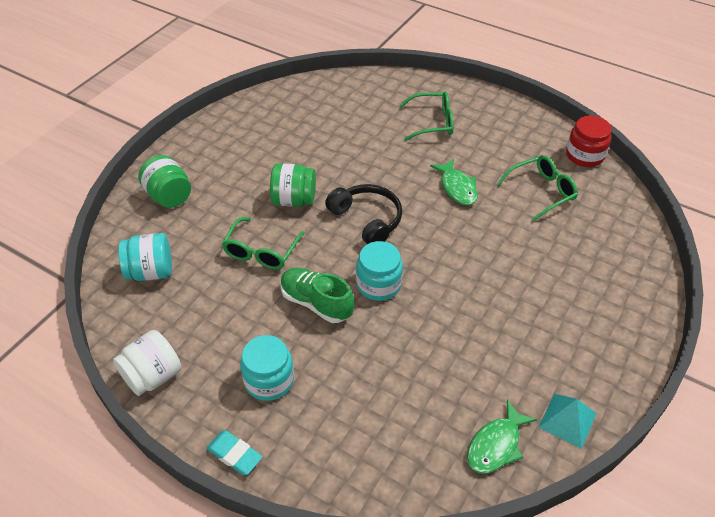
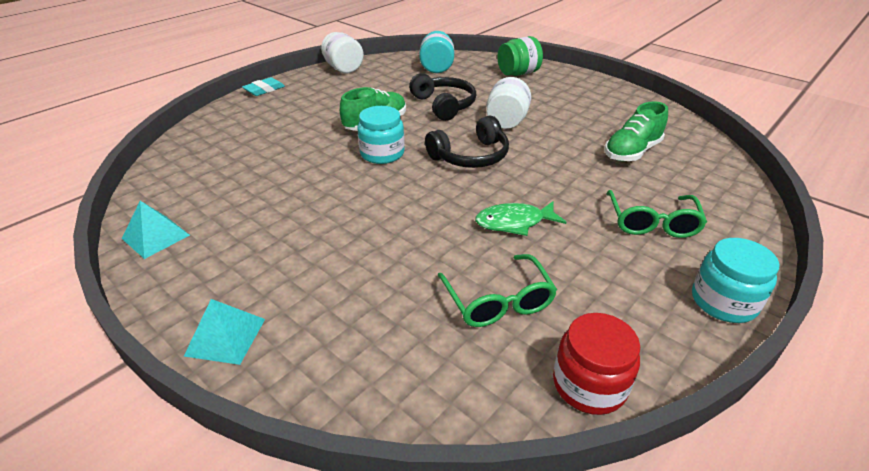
camera: 100 degrees right, 10 degrees down
green glasses [222,217,305,270] -> black headphones [409,73,476,121]
turquoise jar [240,335,294,401] -> turquoise jar moved to [692,238,780,323]
green jar [270,163,316,207] -> white jar [487,77,531,129]
green fish [467,399,537,473] -> none
none -> turquoise pyramid [184,299,265,365]
none -> green shoe [604,101,668,162]

